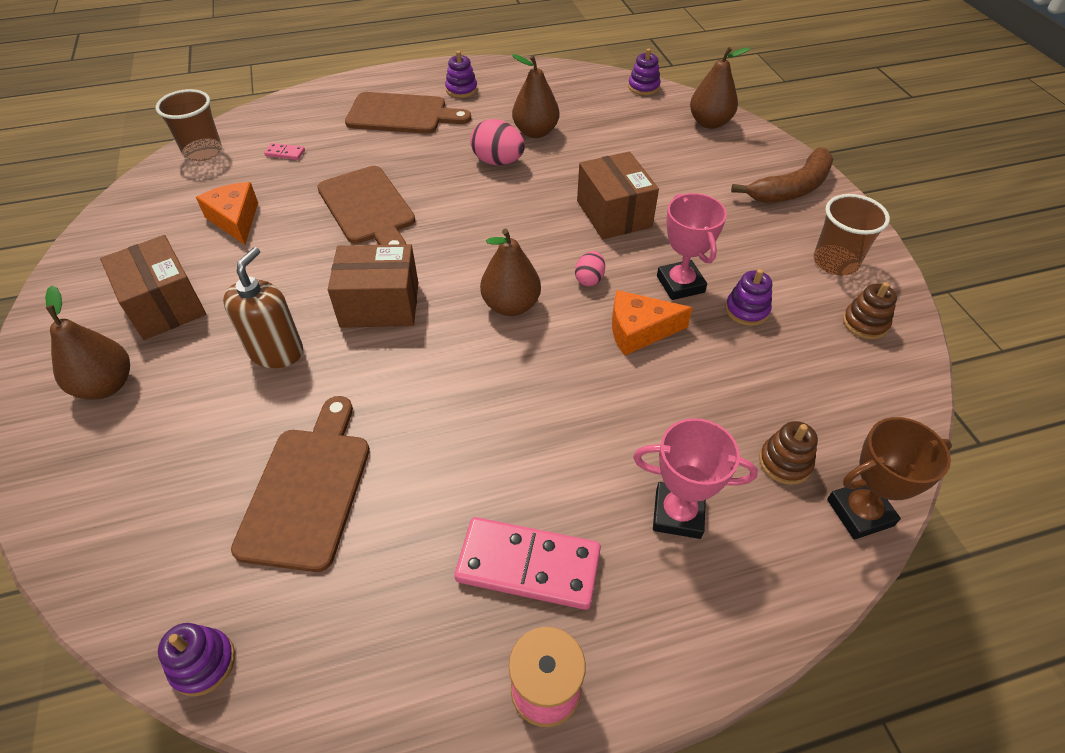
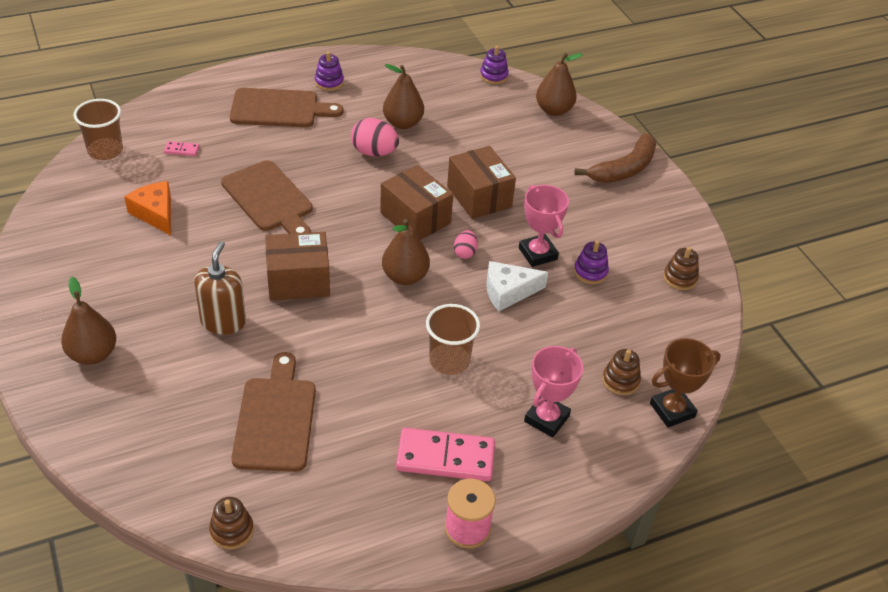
camera: 10 degrees left, 5 degrees down
brown box [100,235,206,340] -> brown box moved to [380,165,453,240]
purple stacking toy [158,623,235,696] -> brown stacking toy [209,497,254,549]
orange cheese [612,290,692,356] -> white cheese [486,261,548,311]
pink trophy [633,418,758,539] -> pink trophy turned 60 degrees counterclockwise [524,346,583,437]
brown cup [813,194,890,276] -> brown cup moved to [426,304,480,375]

